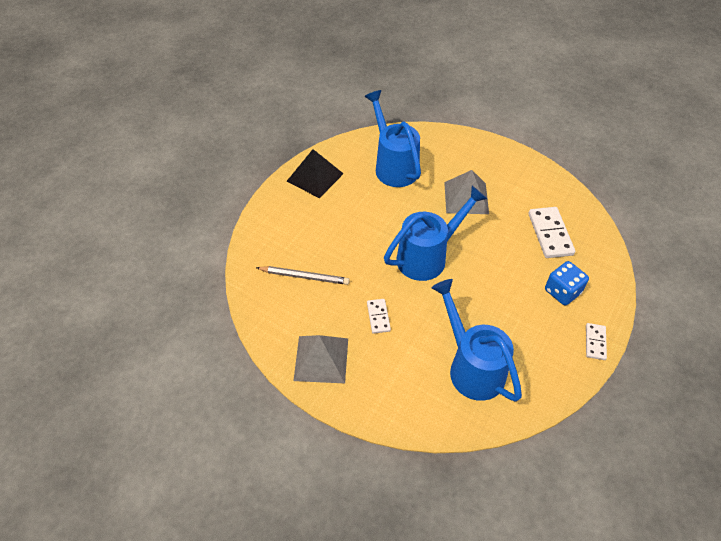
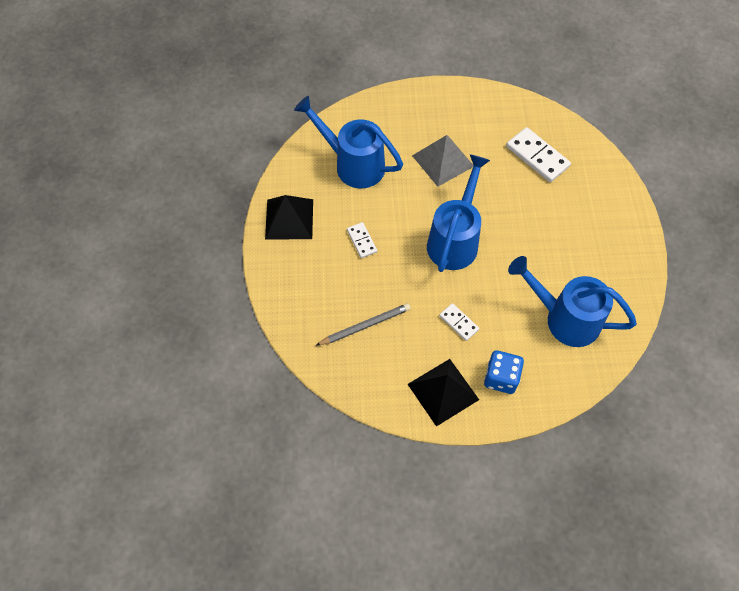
camera: 35 degrees left, 10 degrees up
grey pyramid [293,335,348,383] -> black pyramid [408,359,479,427]
blue dice [545,261,589,306] -> blue dice moved to [484,350,524,394]
white domino [586,323,607,360] -> white domino moved to [347,222,377,258]

